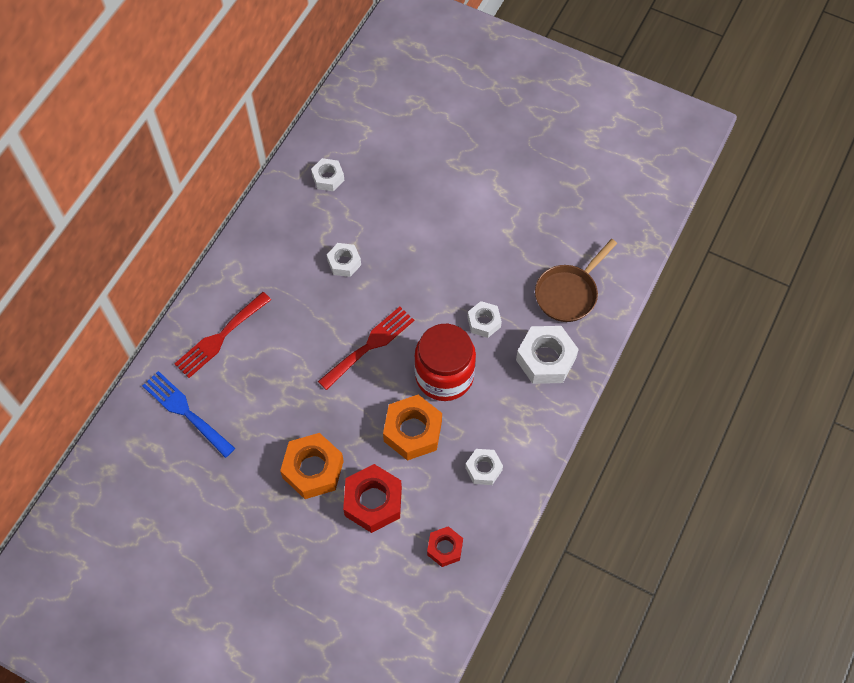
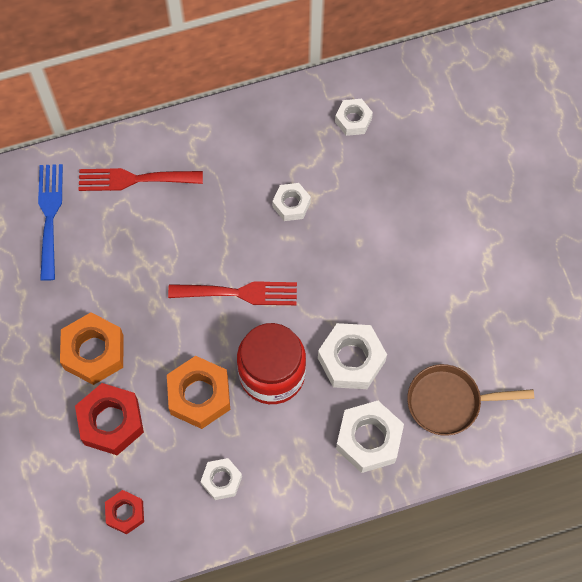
camera: 45 degrees right, 5 degrees up
white nut [467,301,502,338] -> white nut [318,323,387,389], size x1.69

